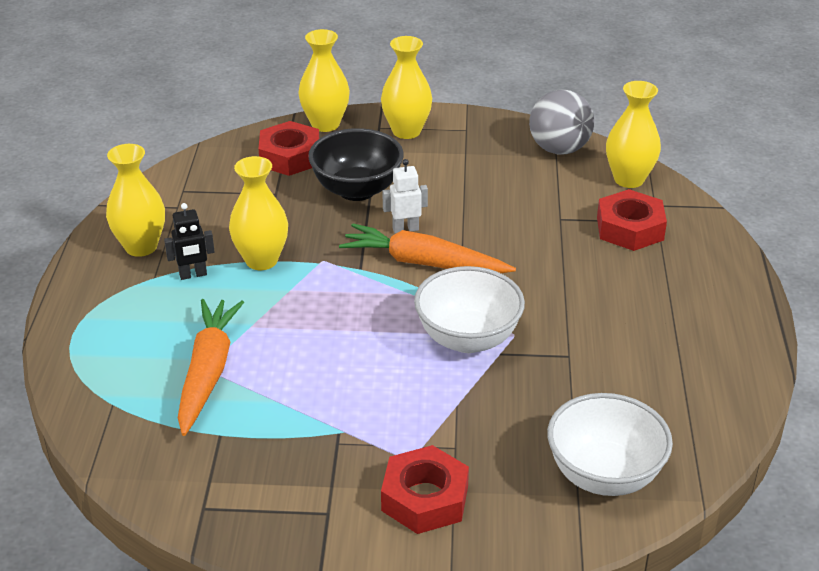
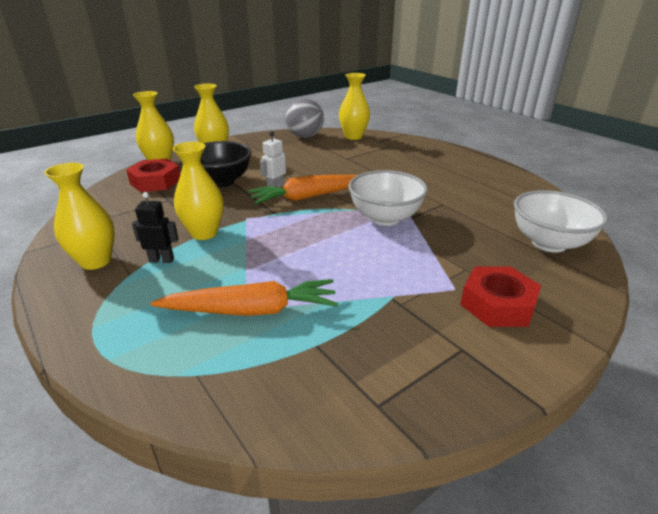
camera: 40 degrees left, 5 degrees down
black robot [164,203,215,280] -> black robot turned 120 degrees counterclockwise [132,192,179,263]
orange carrot [178,299,244,436] -> orange carrot turned 120 degrees clockwise [150,279,338,316]
red nut [597,189,667,251] -> none

